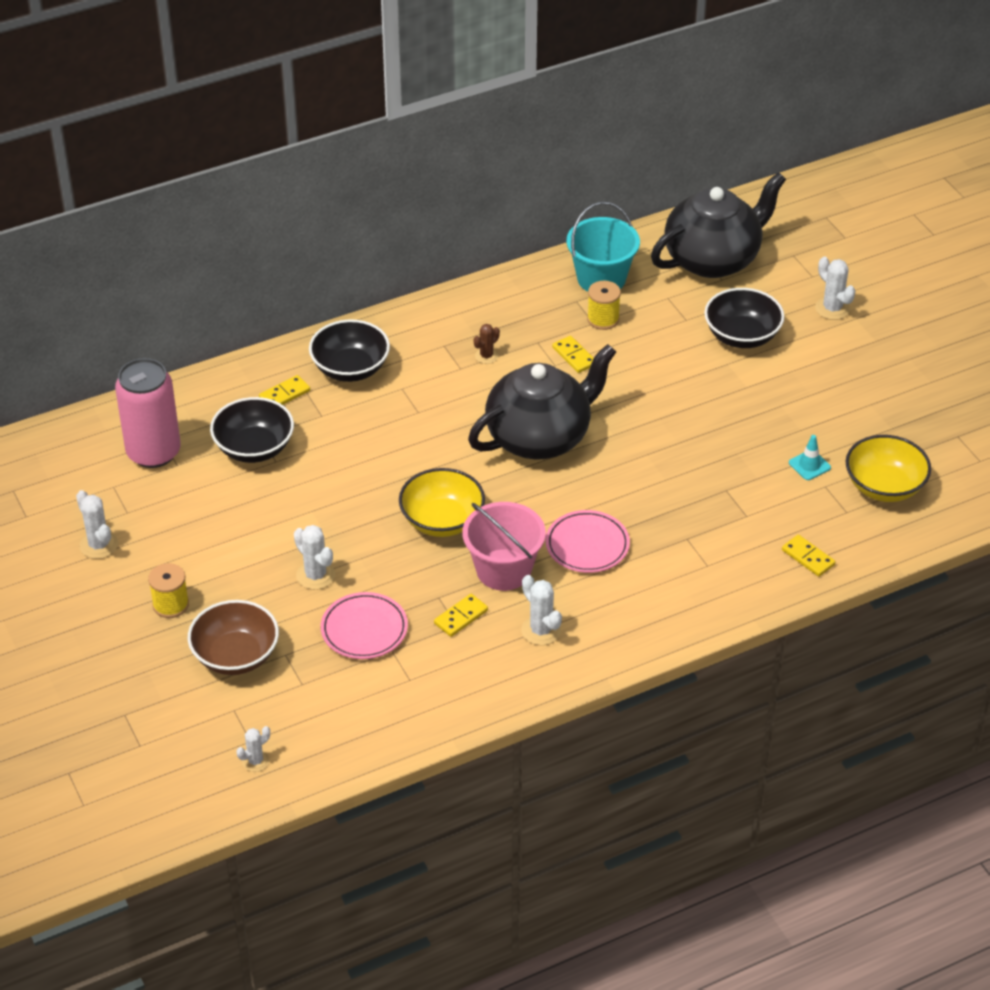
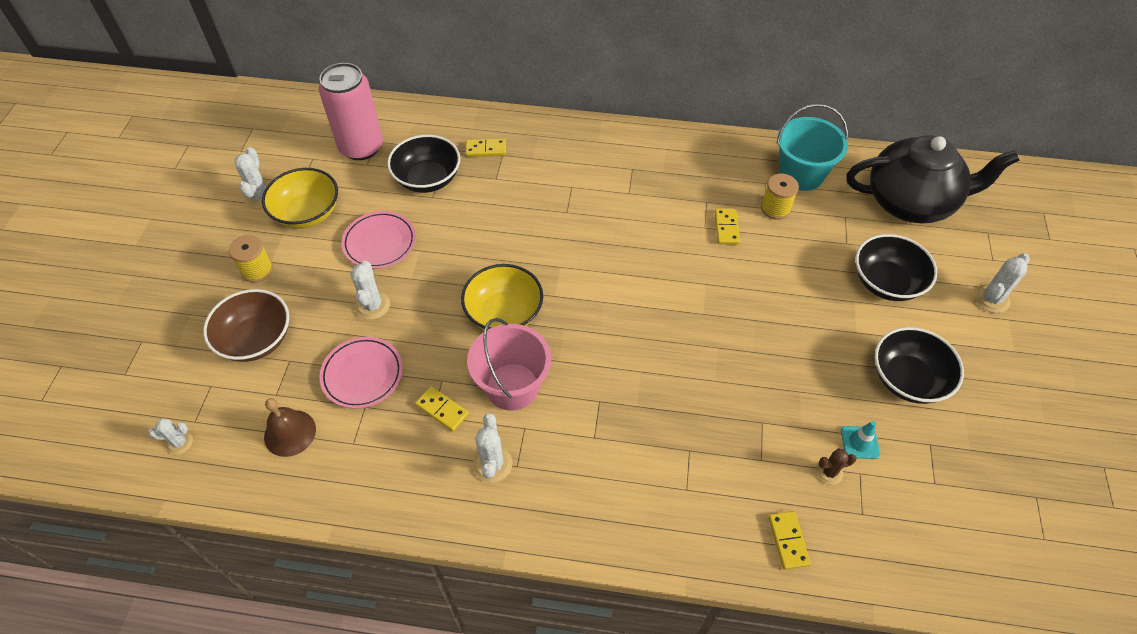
camera: 35 degrees right, 10 degrees up
black bowl [309,320,390,382] -> black bowl moved to [875,327,964,404]
yellow domino [434,594,488,637] -> yellow domino turned 45 degrees clockwise [415,386,469,431]
black teapot [468,344,616,459] -> none
brown cactus [474,324,500,364] -> brown cactus moved to [816,448,857,485]
pink plate [546,510,630,573] -> pink plate moved to [342,211,416,269]
white cactus [815,257,856,320] -> white cactus turned 45 degrees clockwise [974,253,1030,313]
yellow bowl [846,435,931,502] -> yellow bowl moved to [262,168,338,229]
none -> brown bell [264,398,316,457]

